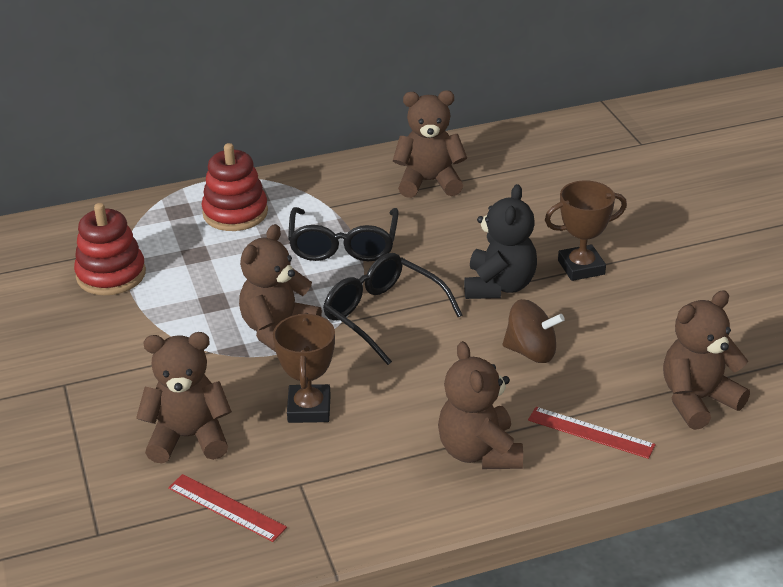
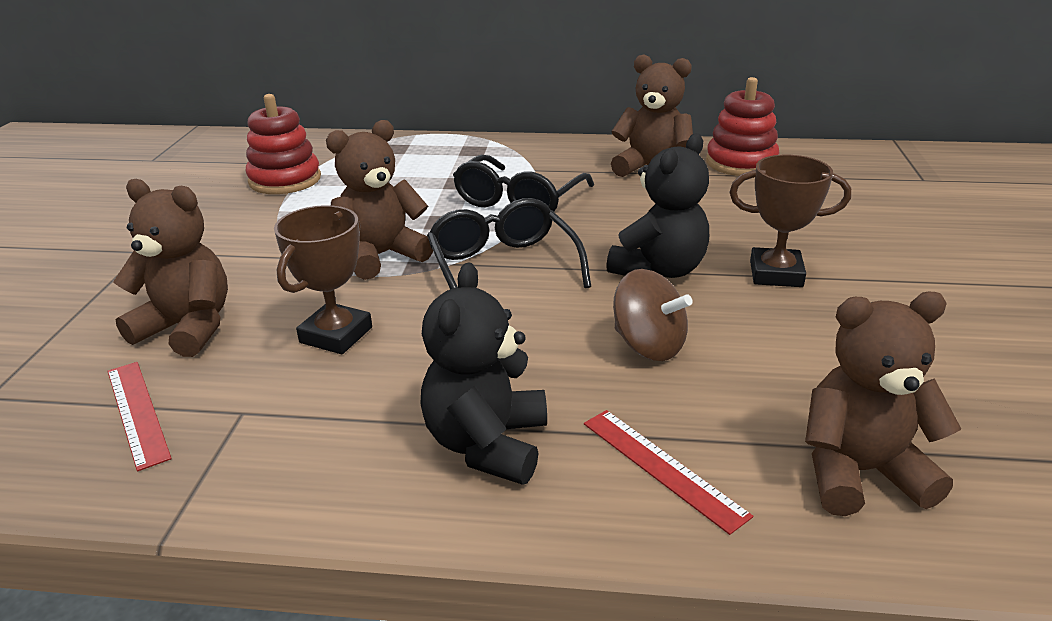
camera: 25 degrees right, 5 degrees down
red stacking toy [201,143,268,231] -> red stacking toy moved to [706,77,779,176]
brown teddy bear [438,341,523,469] -> black teddy bear [420,263,547,485]

